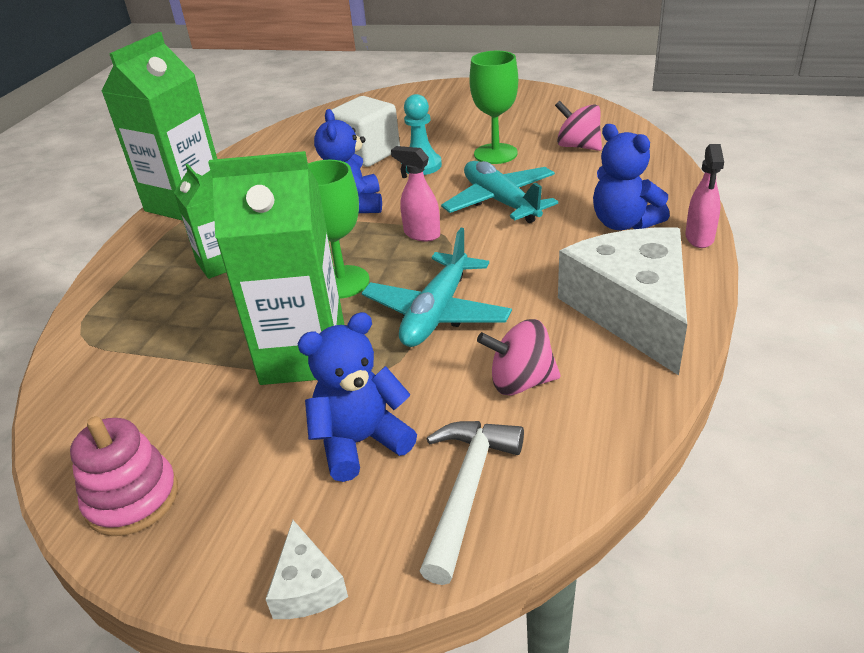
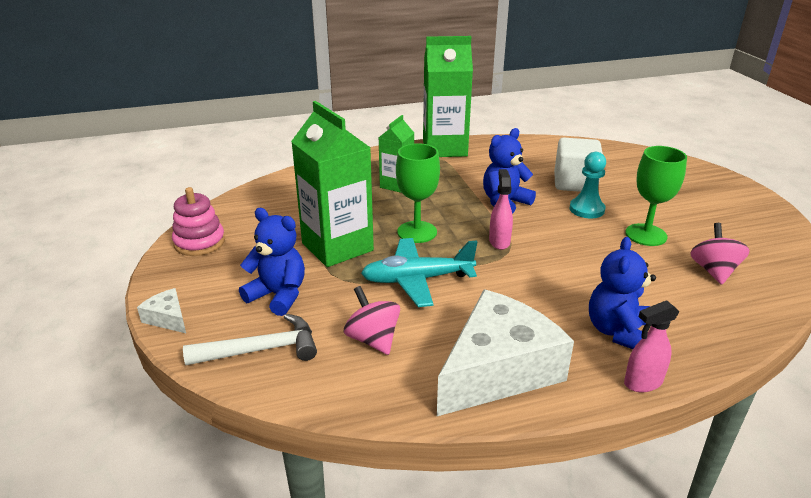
camera: 55 degrees right, 5 degrees down
white cheese [266,520,348,619] -> white cheese turned 90 degrees clockwise [137,288,186,333]
turquoise plane [441,161,558,223] -> none

